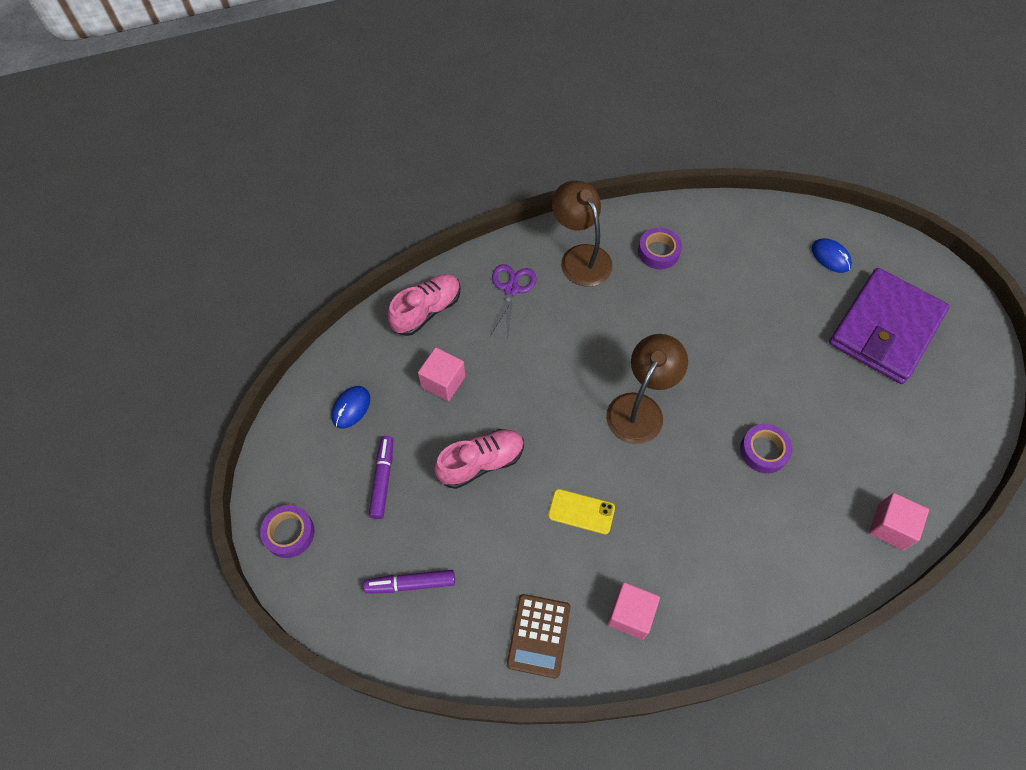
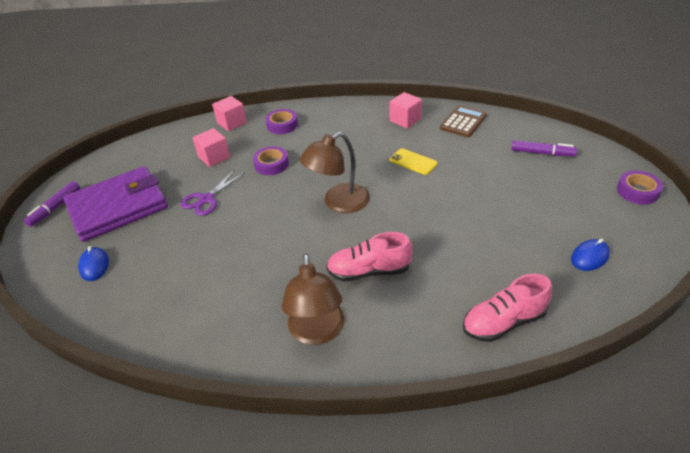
camera: 155 degrees left, 20 degrees down
purple marker [369,436,393,519] -> purple marker moved to [24,181,80,227]
pink cube [418,347,465,401] -> pink cube moved to [193,128,230,167]
pink shoe [434,429,524,489] -> pink shoe moved to [326,232,413,282]
purple scissors [490,264,537,339] -> purple scissors moved to [181,169,245,216]
purple tape [638,228,682,269] -> purple tape moved to [265,109,298,134]

